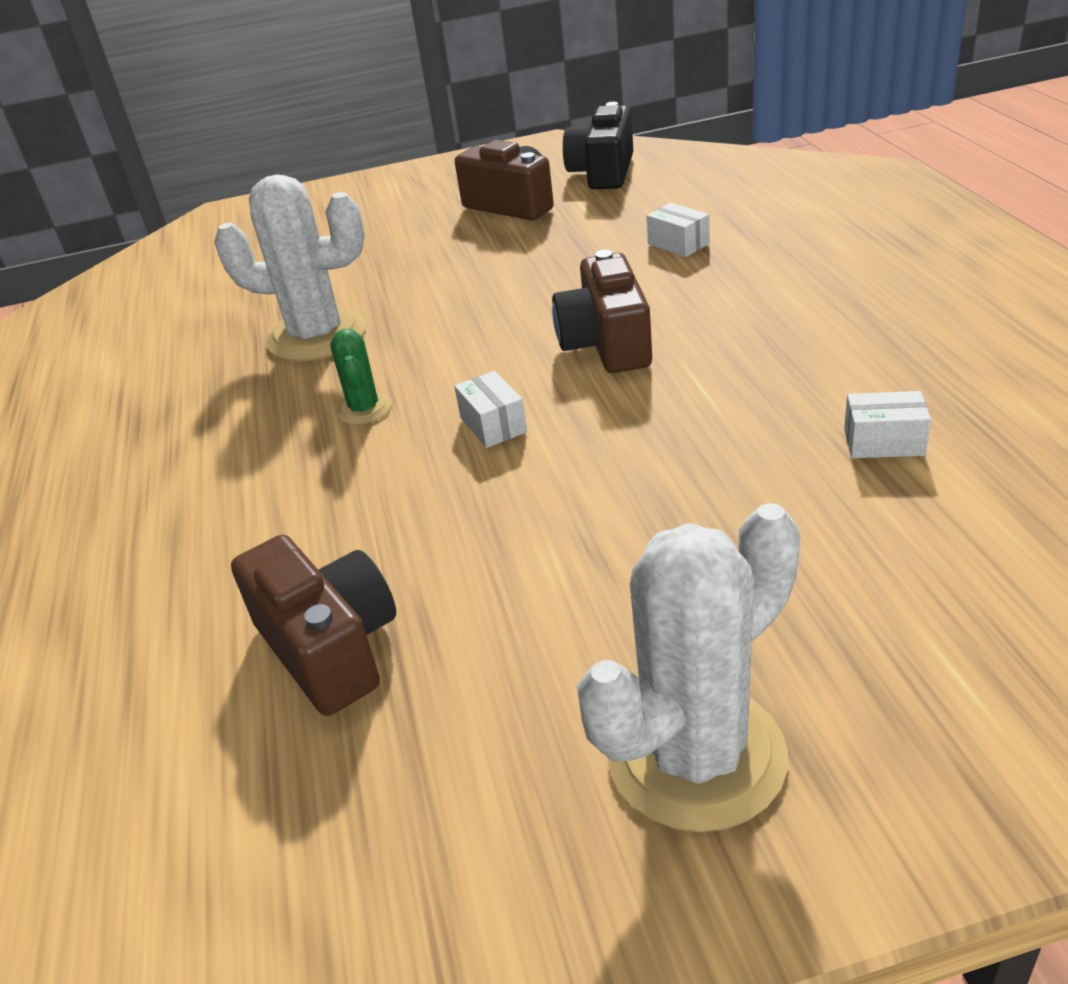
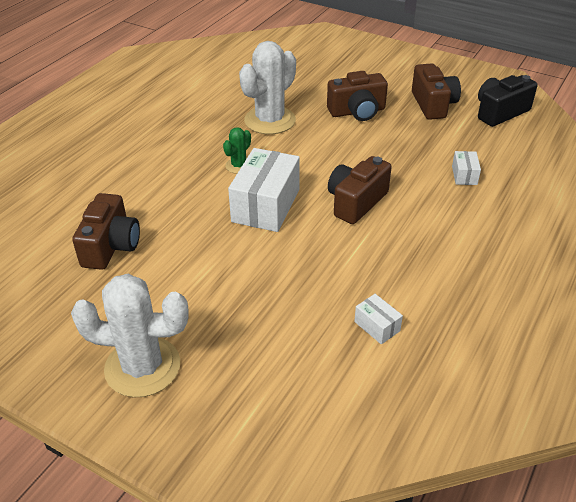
camera: 40 degrees right, 5 degrees up
white cactus [214,174,366,362] -> white cactus turned 75 degrees clockwise [239,41,296,134]
white box [454,371,527,448] -> white box [228,148,300,232], size x2.15
none -> brown camera [327,71,388,121]

